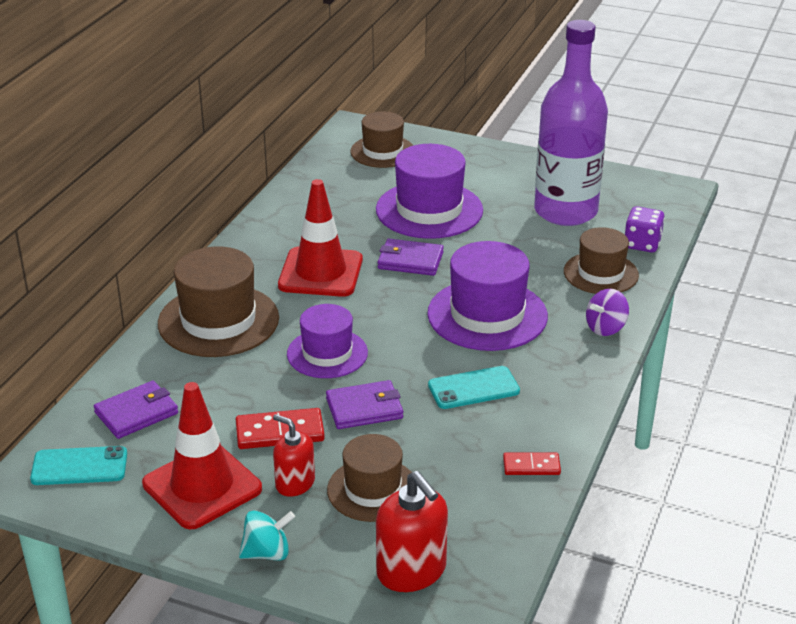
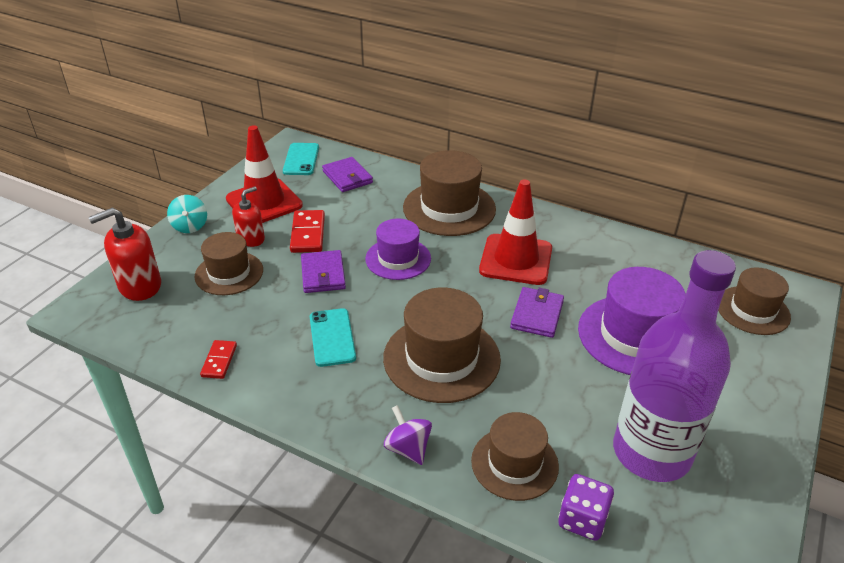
camera: 95 degrees right, 5 degrees up
purple hat [427,241,548,351] -> brown hat [383,288,501,403]

